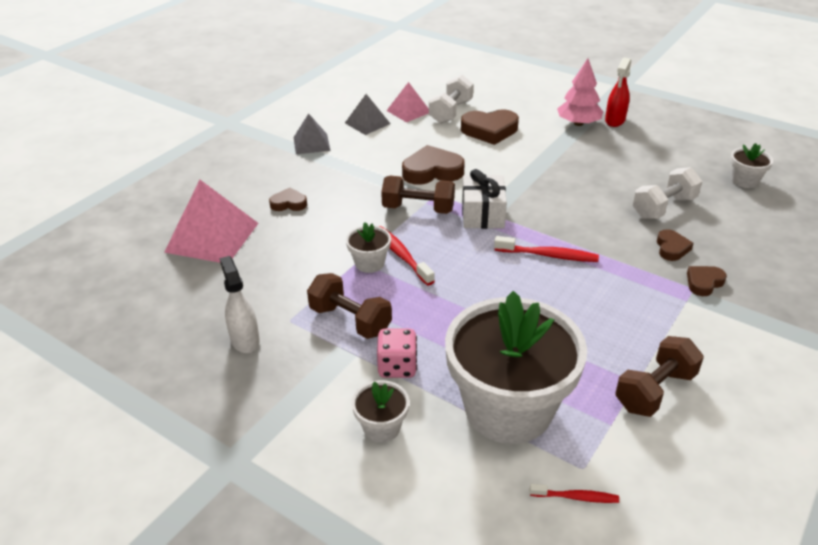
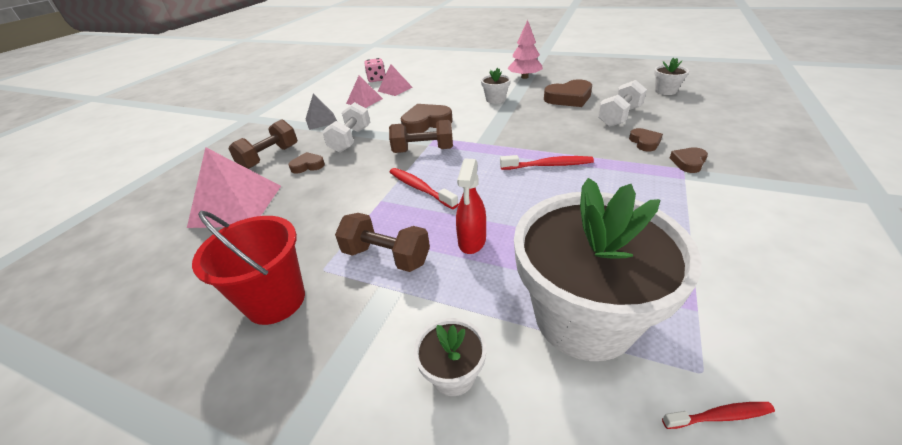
camera: 10 degrees left, 0 degrees up
white spray bottle [220,256,260,353] -> red bucket [192,211,305,325]
grey pyramid [345,94,390,135] -> pink pyramid [346,76,383,108]
white flower pot [346,222,391,273] -> white flower pot moved to [481,68,511,104]
pink dice [377,329,417,378] -> pink dice moved to [364,58,386,82]
white dumbbell [429,75,474,124] -> white dumbbell moved to [322,102,370,152]
brown heart [461,109,519,145] -> brown heart moved to [544,79,592,107]
white gift [462,169,507,229] -> none
red spray bottle [605,58,631,127] -> red spray bottle moved to [456,158,486,254]
brown dumbbell [615,336,704,417] -> brown dumbbell moved to [228,119,297,169]

